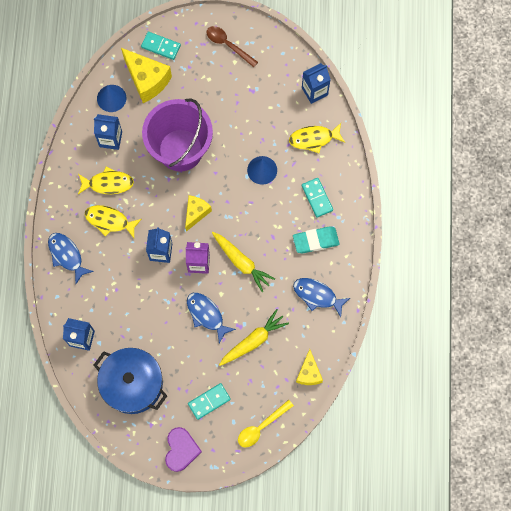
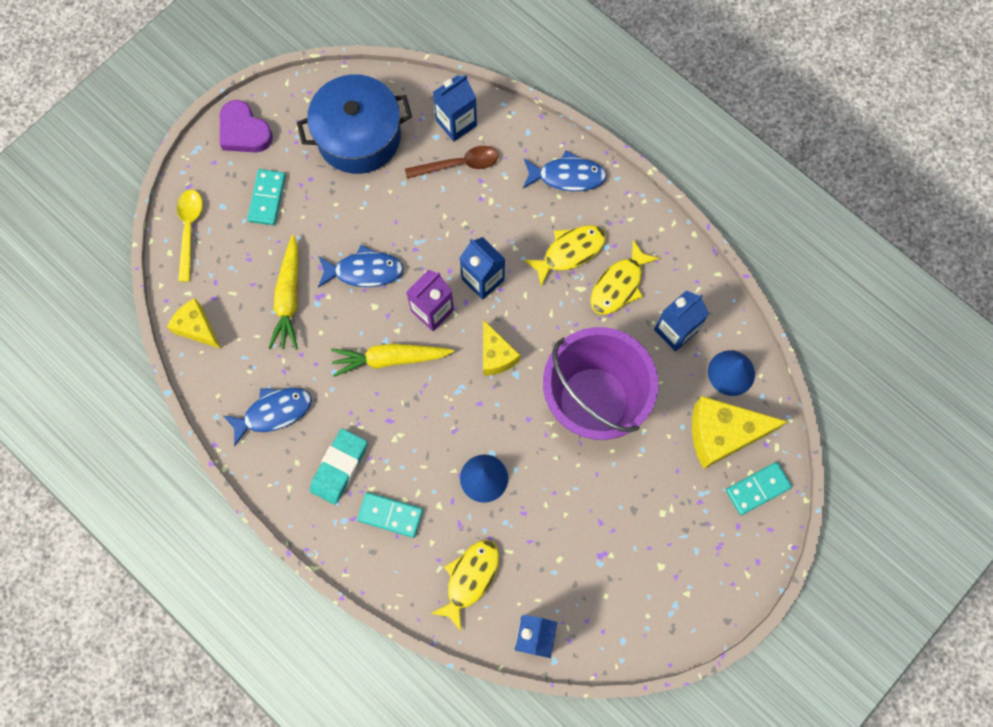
camera: 130 degrees right, 0 degrees up
brown spoon [207,26,258,67] -> brown spoon moved to [405,146,498,179]

